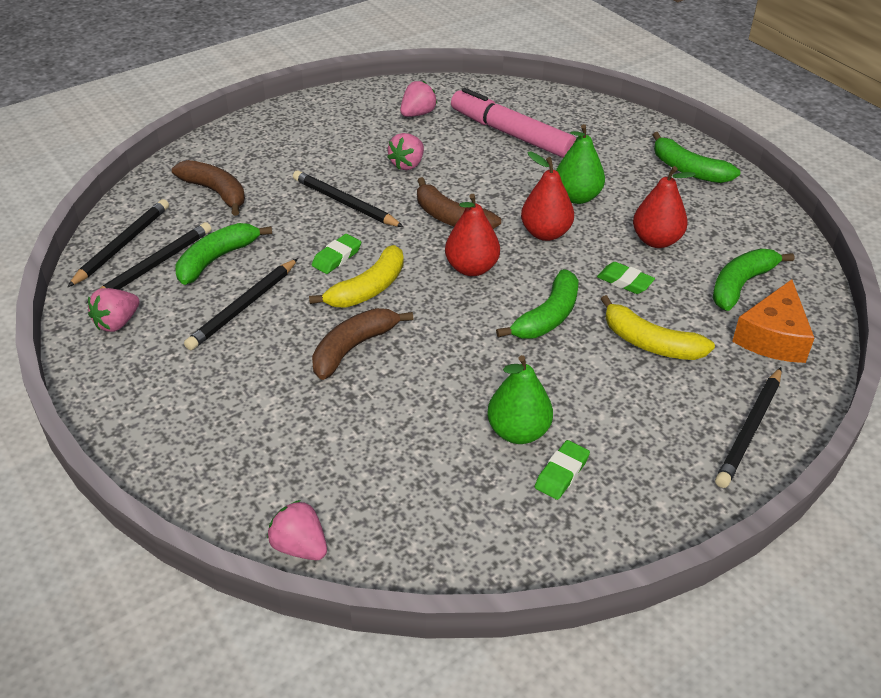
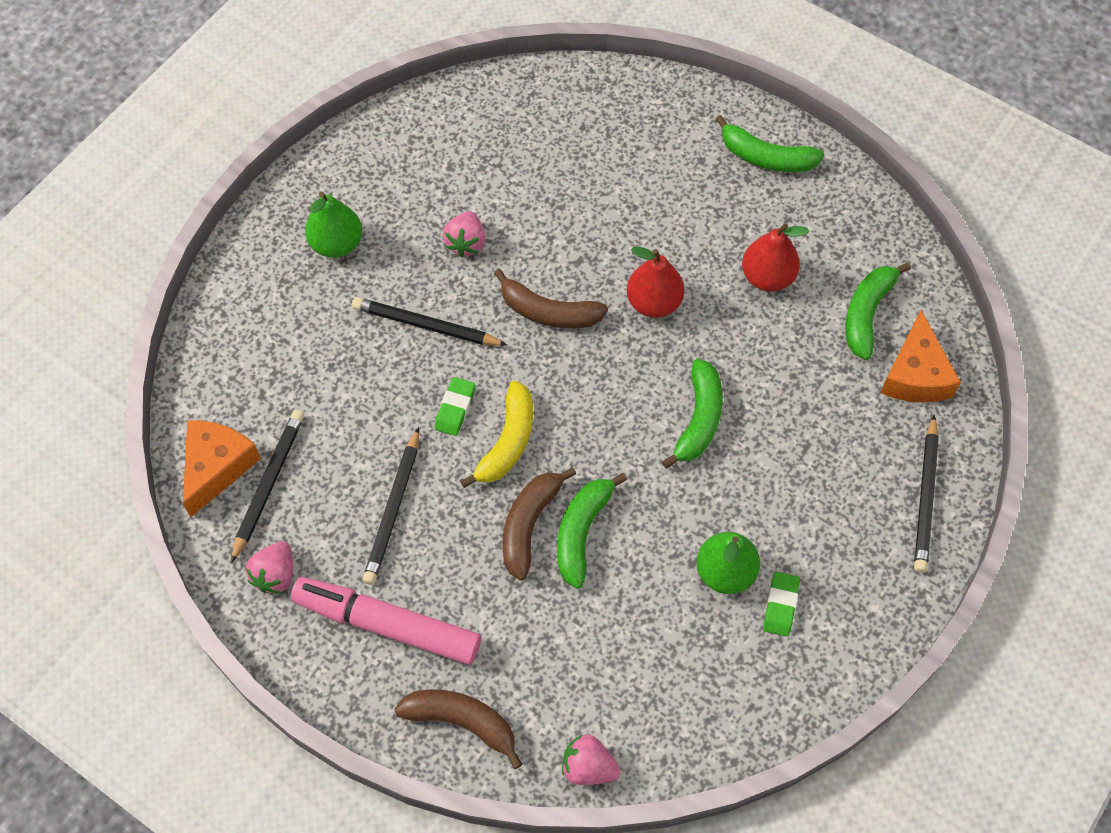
camera: 20 degrees left, 20 degrees up
black pencil [68,199,169,287] -> orange cheese [183,420,261,517]
brown banana [172,160,245,216] -> brown banana moved to [394,690,522,769]
green banana [176,223,272,285] -> green banana moved to [557,473,627,588]
pink strawberry [400,81,437,117] -> none
red pear [445,194,500,276] -> none
pink marker [451,88,576,158] -> pink marker moved to [291,577,481,665]
green pear [556,124,605,204] -> green pear moved to [305,192,362,258]
green eraser [597,262,655,294] -> none
yellow banana [601,295,715,360] -> none

